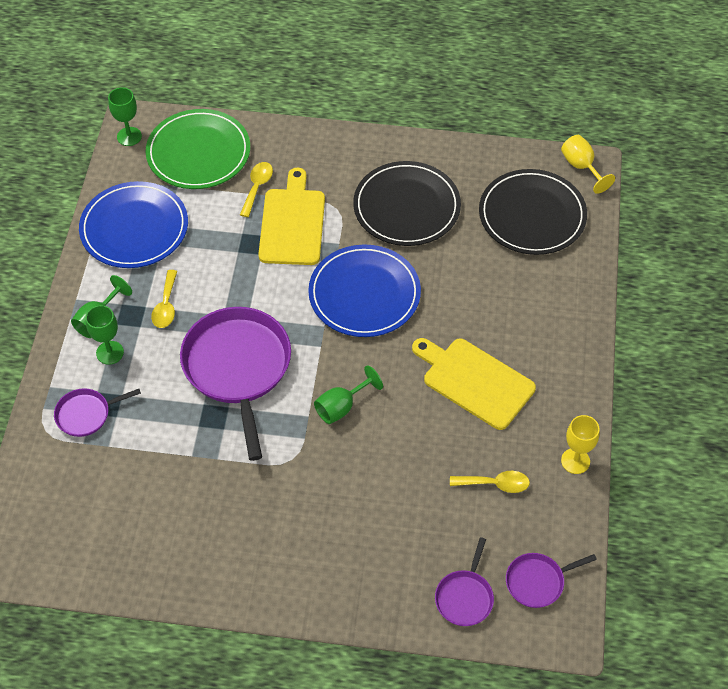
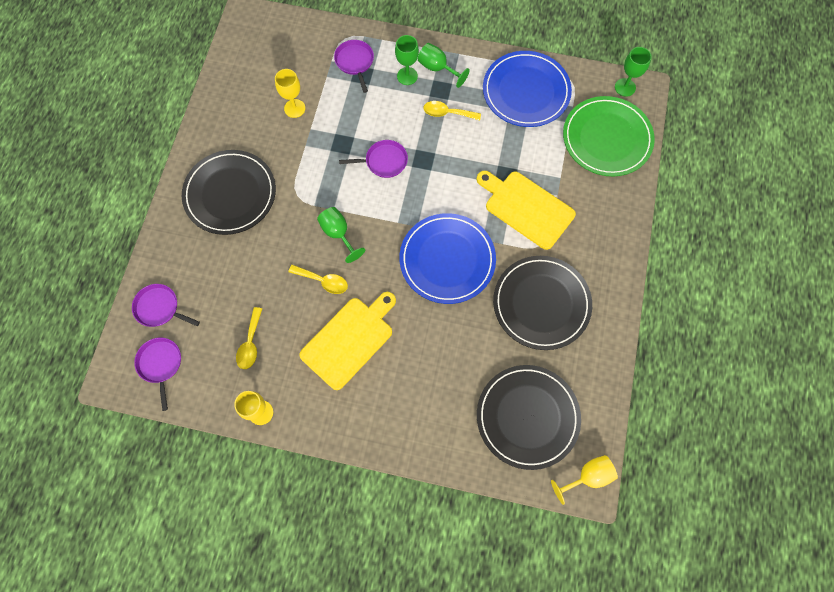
camera: 95 degrees right, 15 degrees up
purple pan [180,307,291,461] -> purple pan [339,140,408,178], size x0.48
yellow spoon [240,162,273,217] -> yellow spoon moved to [288,265,348,294]
yellow cutting board [258,168,325,265] -> yellow cutting board turned 150 degrees counterclockwise [477,171,576,250]
none -> black plate [182,150,276,235]
none -> yellow goblet [275,69,305,118]

